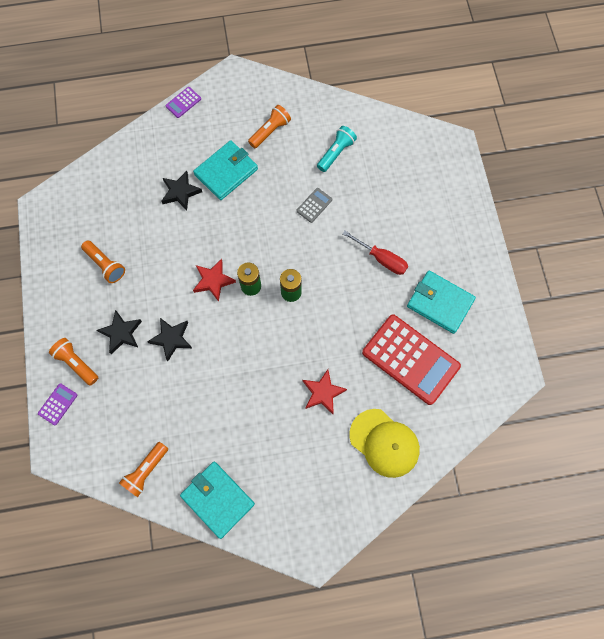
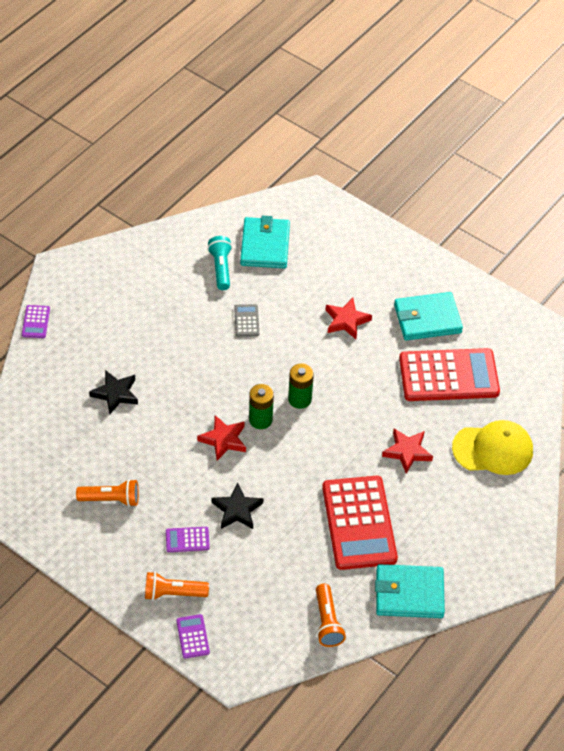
camera: 45 degrees left, 20 degrees down
black star [97,310,142,354] -> purple calculator [166,527,210,552]
turquoise wallet [193,140,258,200] -> turquoise wallet moved to [240,216,290,268]
orange flashlight [248,105,291,148] -> none
red screwdriver [343,231,408,275] -> red star [326,298,372,339]
none -> red calculator [322,476,398,570]

